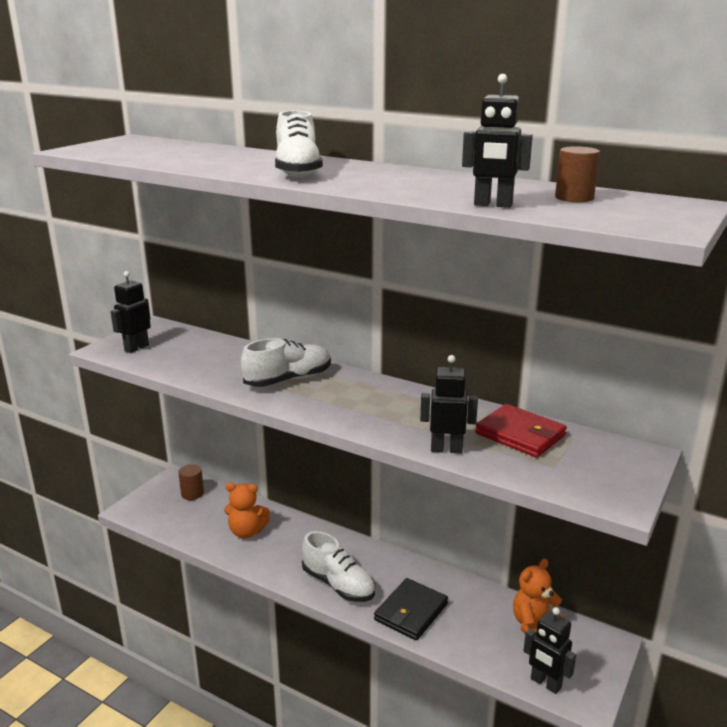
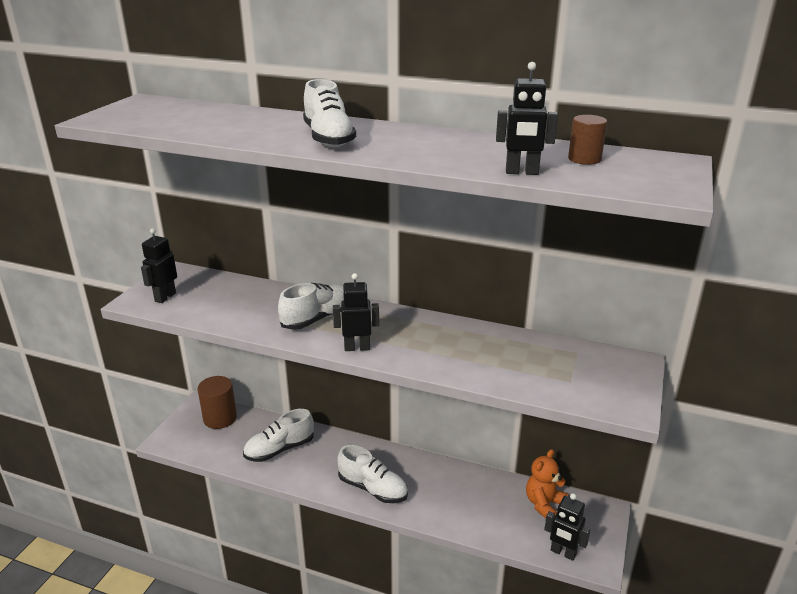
camera: 10 degrees left, 5 degrees up
brown cylinder [178,464,204,500] -> brown cylinder [198,376,237,429], size x1.60
orange teddy bear [224,483,270,538] -> white shoe [243,409,314,462]
black wallet [374,578,448,640] -> none
black robot [420,355,478,454] -> black robot moved to [333,273,379,351]
red wallet [475,404,567,458] -> none

